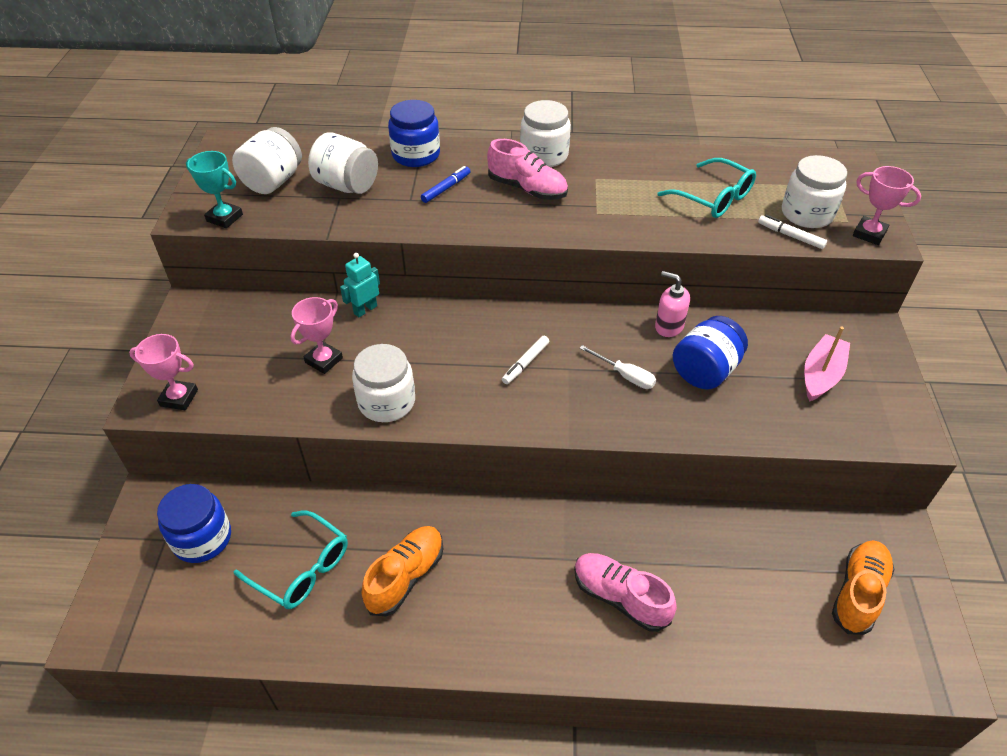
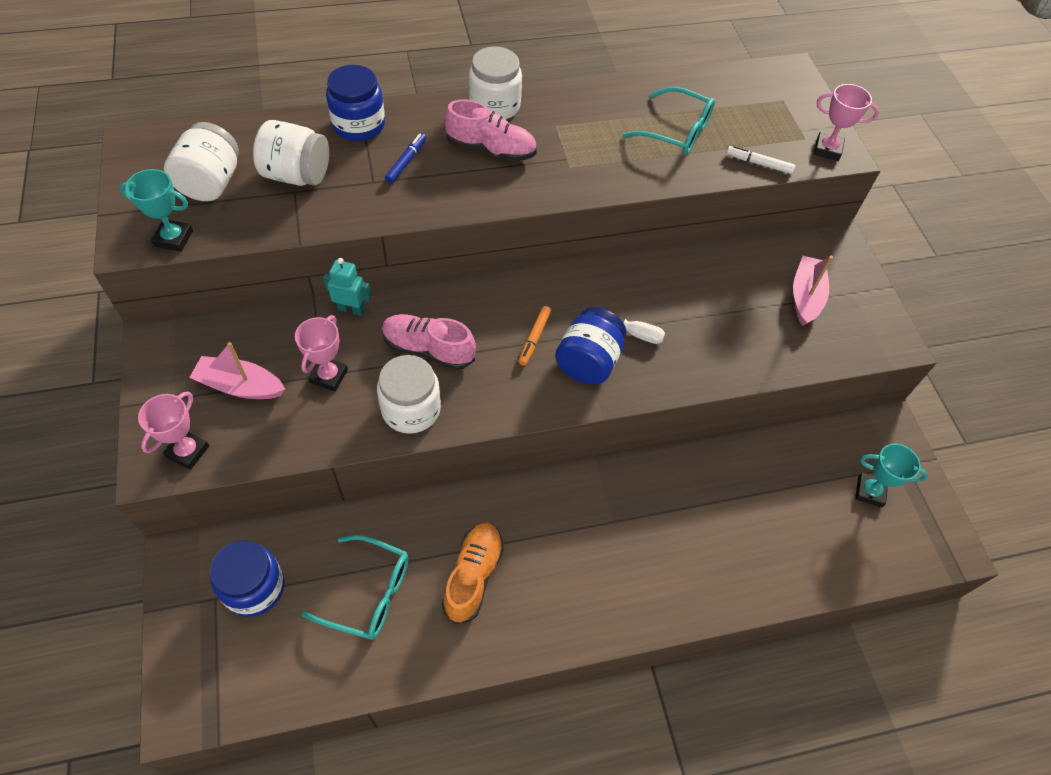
camera: 20 degrees left, 10 degrees up
pink trophy [129,334,198,410] -> pink trophy turned 60 degrees counterclockwise [138,392,209,470]
turquoise robot [340,253,380,317] -> turquoise robot turned 75 degrees clockwise [323,258,371,316]
white marker [502,336,549,384] -> orange marker [518,306,551,366]
pink shoe [574,553,677,632] -> pink shoe moved to [382,314,476,370]
pink soap dispenser [655,271,690,337] -> none
blue jar [673,316,748,389] -> blue jar moved to [555,307,626,384]
white jar [782,155,847,228] -> none
orange shoe [832,540,895,635] -> turquoise trophy [855,444,928,507]
none -> pink boat [189,342,285,399]

